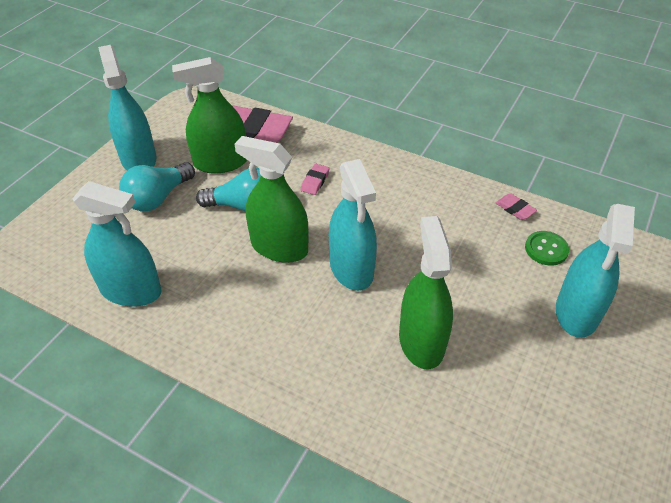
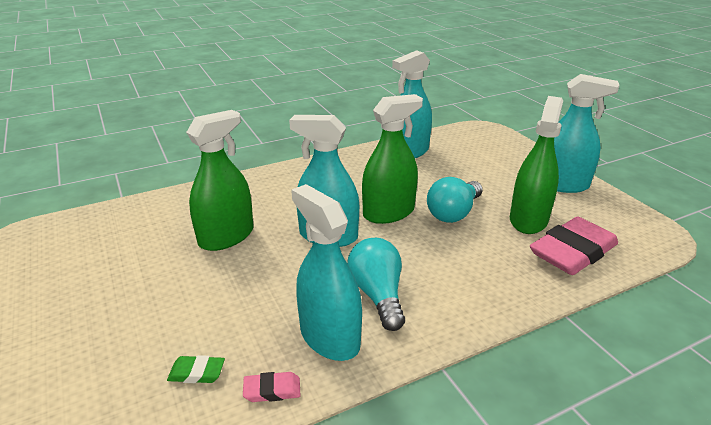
camera: 125 degrees right, 15 degrees down
turquoise light bulb [119,162,195,211] -> turquoise light bulb moved to [347,238,405,331]
pink eraser [300,164,330,195] -> none
green spray bottle [399,216,453,369] -> green spray bottle turned 75 degrees counterclockwise [186,110,254,251]
green button [525,231,569,265] -> green eraser [167,355,225,383]
turquoise spray bottle [556,204,635,338] -> turquoise spray bottle moved to [291,184,362,361]

